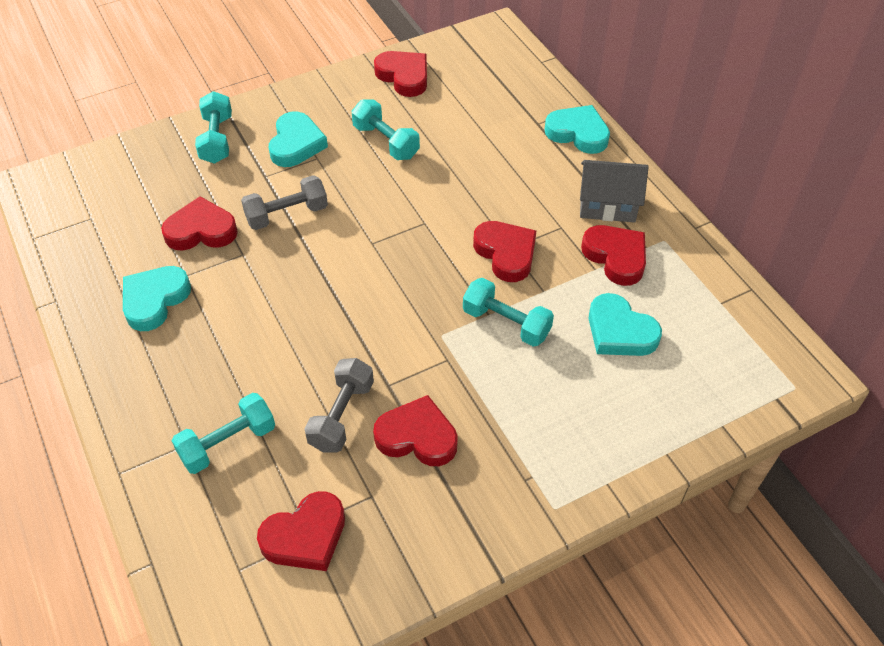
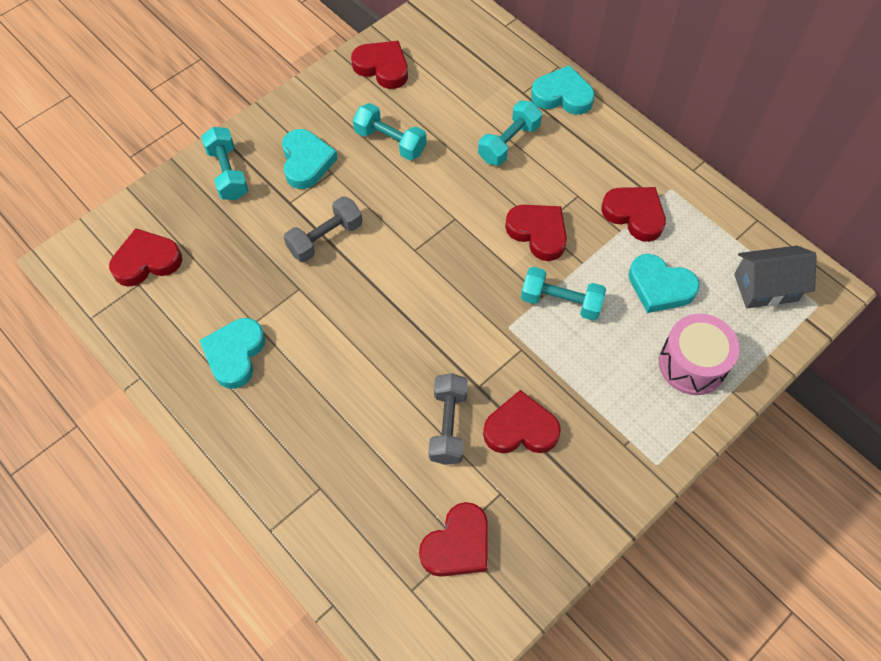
camera: 15 degrees left, 10 degrees up
red heart [161,196,238,251] -> red heart moved to [109,228,182,287]
turquoise dumbbell [171,393,275,474] -> turquoise dumbbell moved to [478,101,542,166]
grey house [580,160,649,223] -> grey house moved to [734,246,817,308]
none -> pink drum [659,314,740,395]

